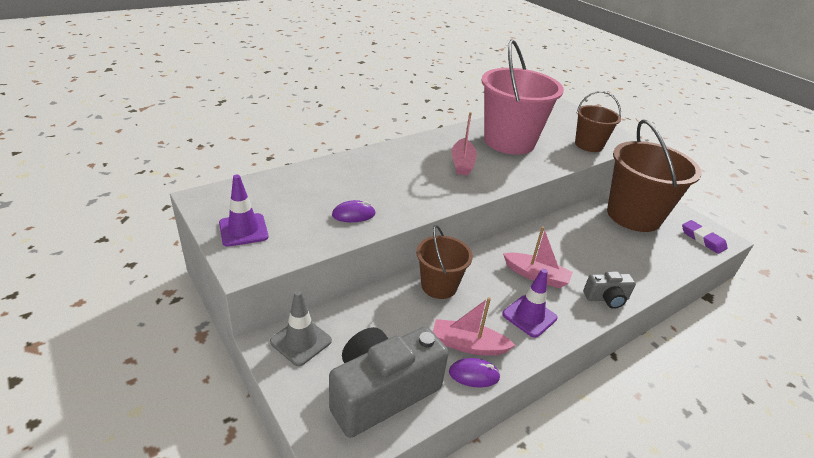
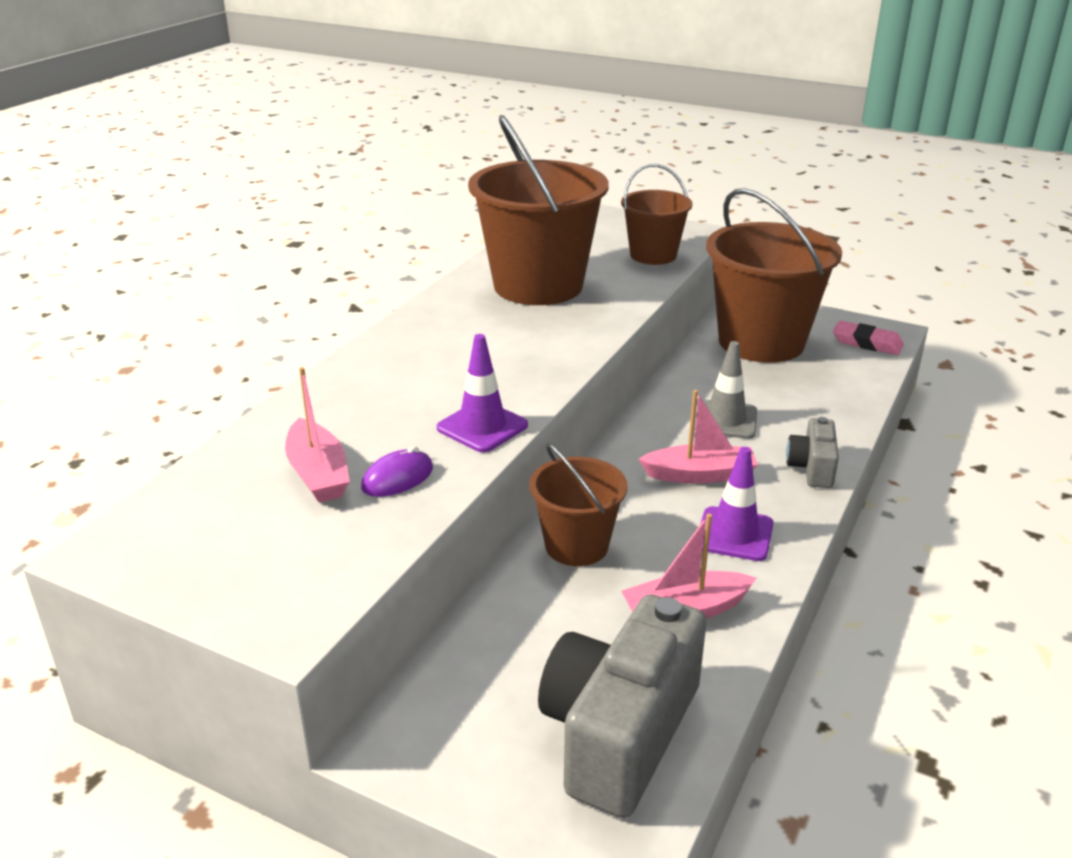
camera: 25 degrees left, 5 degrees down
purple traffic cone [219,175,269,247] -> purple traffic cone moved to [437,334,528,452]
grey traffic cone [270,290,332,366] -> grey traffic cone moved to [694,341,757,439]
purple mouse [449,358,501,388] -> none
pink boat [452,112,477,175] -> pink boat moved to [285,367,350,502]
pink bucket [481,39,564,155] -> brown bucket [468,115,609,305]
grey camera [583,271,636,309] -> grey camera turned 135 degrees clockwise [786,417,839,488]
purple eraser [682,220,728,254] -> pink eraser [833,321,904,355]

